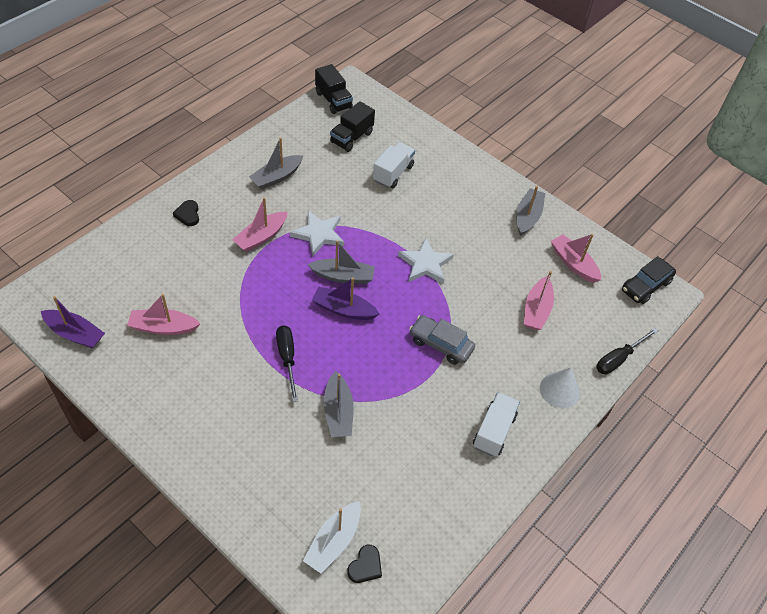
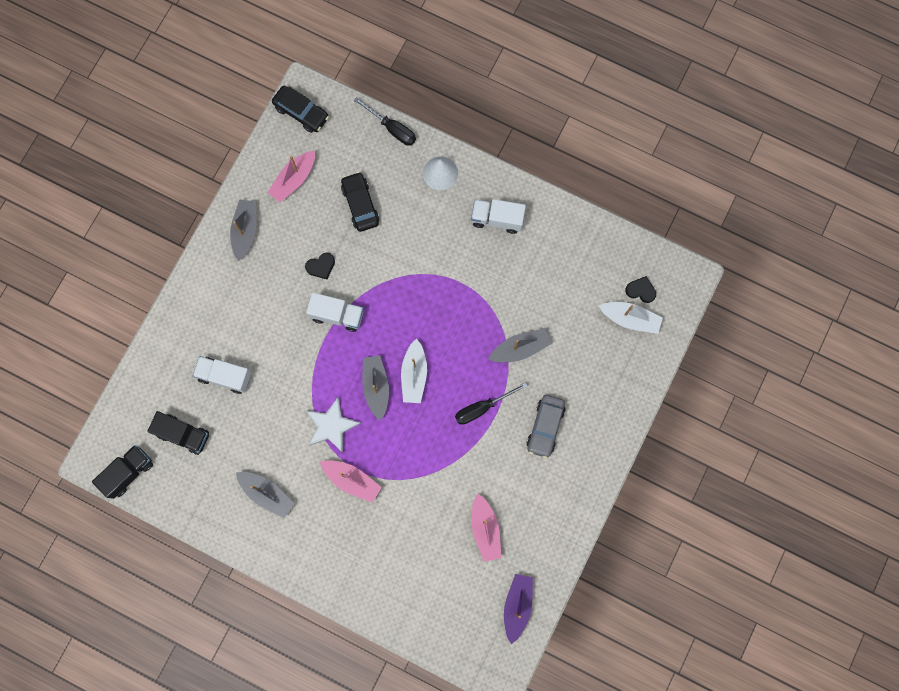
camera: 100 degrees left, 25 degrees up
black heart [173,200,199,226] -> black heart moved to [305,253,335,279]
purple boat [312,278,380,320] -> white boat [401,338,427,403]
white star [398,238,454,284] -> white truck [306,292,363,332]
grey car [409,315,475,365] -> grey car moved to [526,395,566,459]
grey boat [516,186,545,236] -> grey boat turned 90 degrees clockwise [230,200,256,261]
pink boat [524,271,554,330] -> black car [341,172,379,232]

